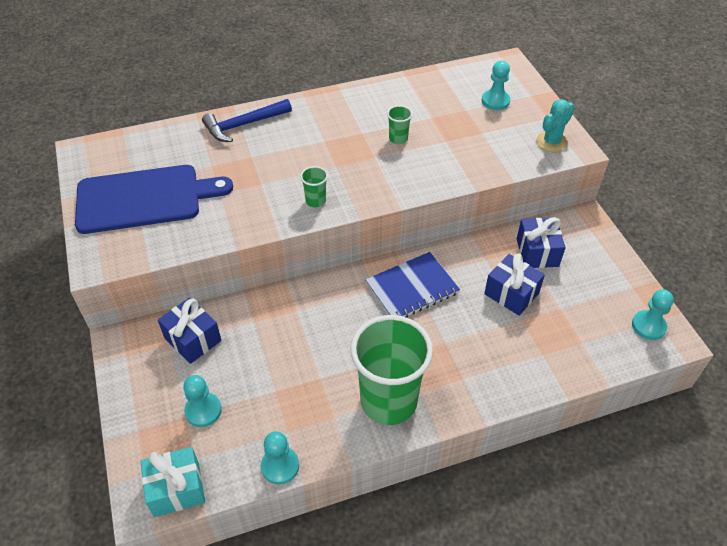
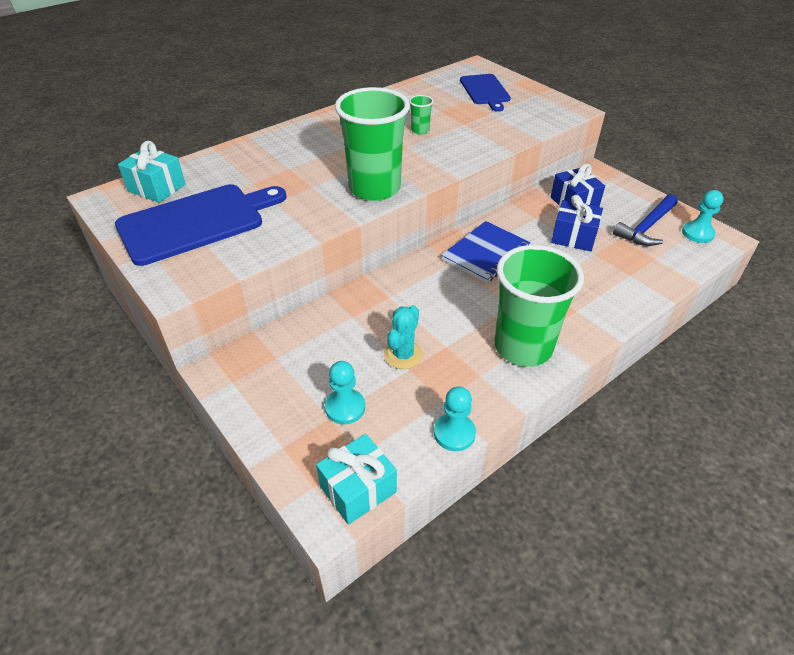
camera: 20 degrees left, 5 degrees down
blue gift [158,298,221,364] -> none
blue hammer [202,99,292,142] -> blue hammer moved to [613,194,678,246]
green cup [300,166,328,207] -> green cup [335,87,410,201], size x2.49
turquoise pawn [482,61,510,110] -> blue cutting board [460,74,511,112]
turquoise cactus [536,99,574,152] -> turquoise cactus moved to [384,305,423,369]
none -> turquoise gift [118,141,186,203]

